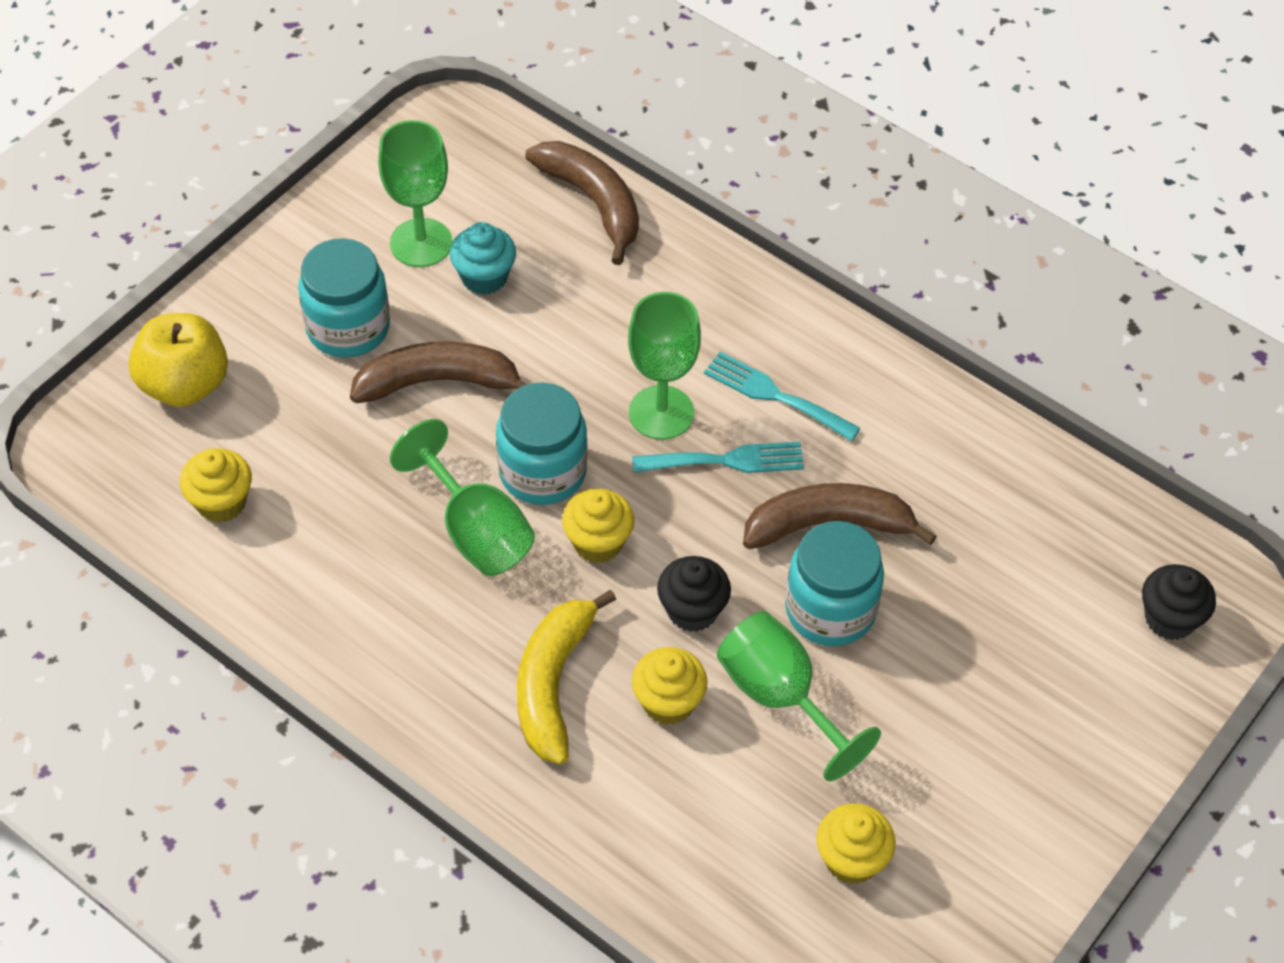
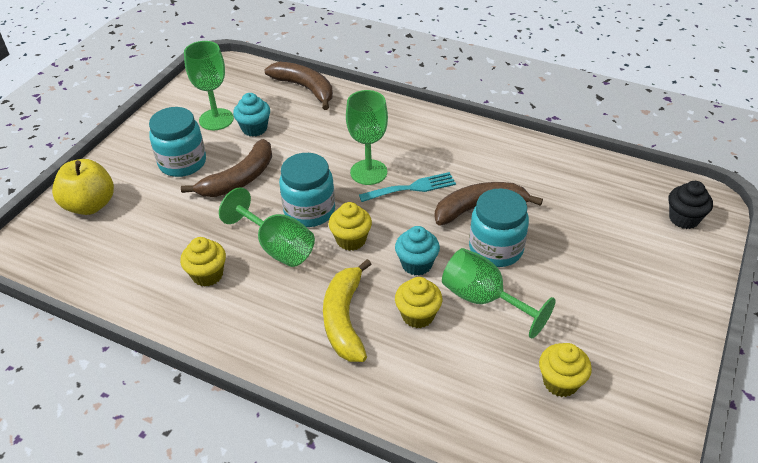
camera: 10 degrees left, 10 degrees down
yellow cupcake [180,448,252,523] -> yellow cupcake moved to [180,237,226,287]
brown banana [350,341,527,403] -> brown banana turned 150 degrees clockwise [181,139,272,197]
black cupcake [657,556,731,632] -> turquoise cupcake [395,226,440,276]
turquoise fork [704,352,861,441] -> none

